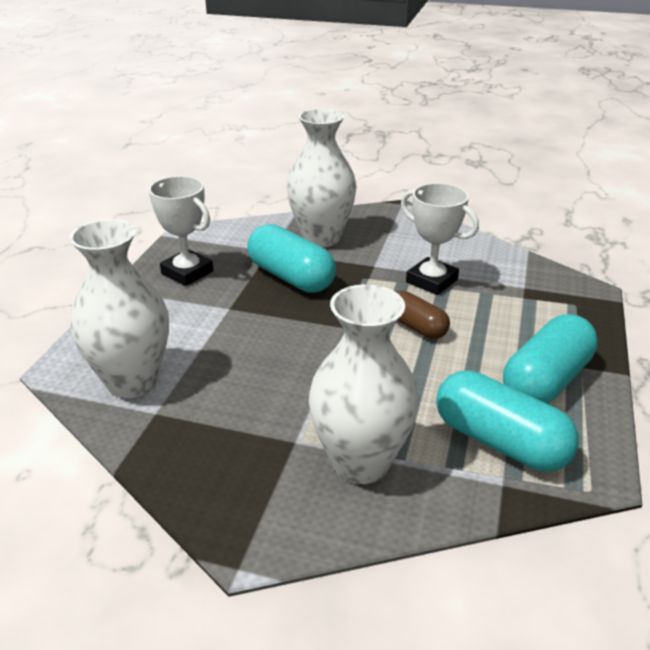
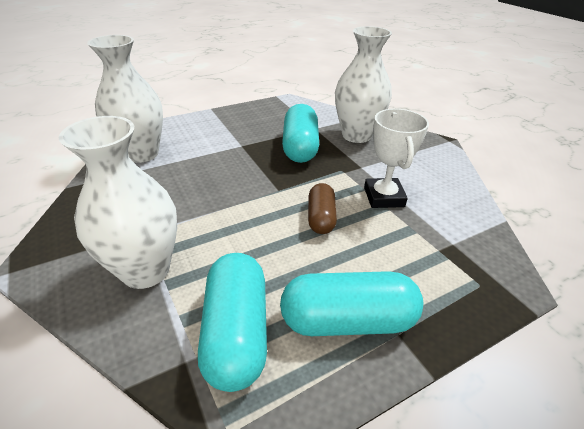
camera: 45 degrees right, 5 degrees up
white trophy [149,176,213,286] -> none

